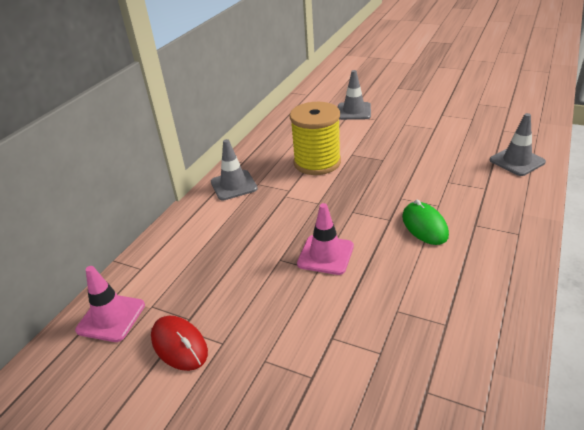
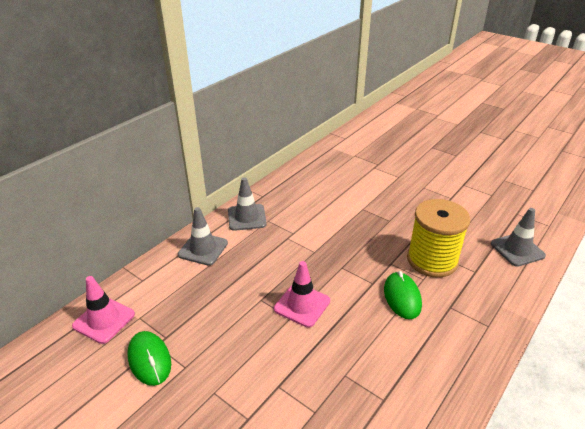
camera: 10 degrees right, 0 degrees up
red mouse [151,316,208,371] -> green mouse [128,331,171,386]
yellow spool [290,102,341,175] -> yellow spool moved to [407,199,470,278]
grey traffic cone [338,70,371,120] -> grey traffic cone moved to [178,207,228,266]

